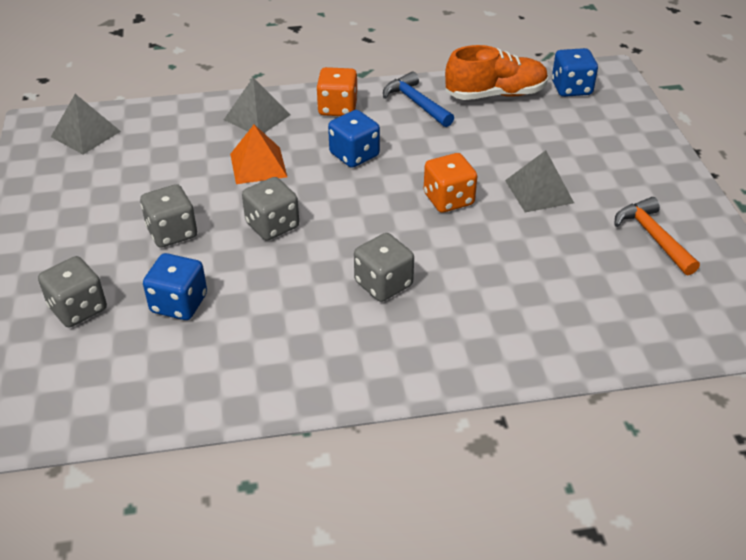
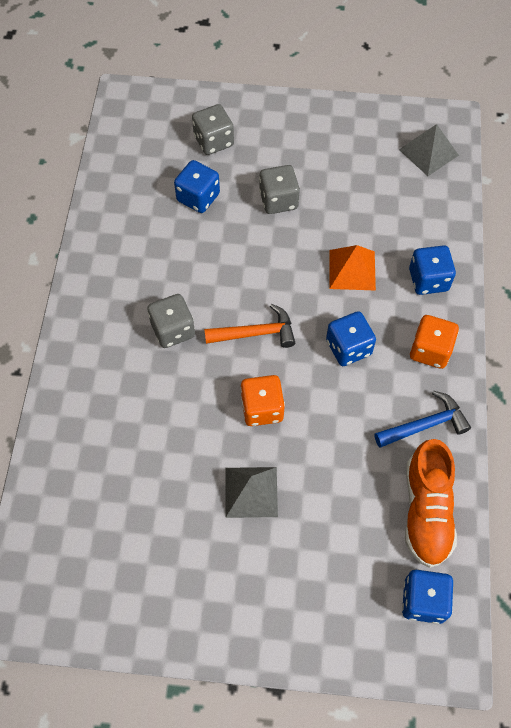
camera: 105 degrees right, 20 degrees up
grey pyramid [224,77,291,133] -> blue dice [409,245,456,295]
grey dice [242,177,299,241] -> none
orange hammer [614,197,700,275] -> orange hammer moved to [204,304,295,348]

